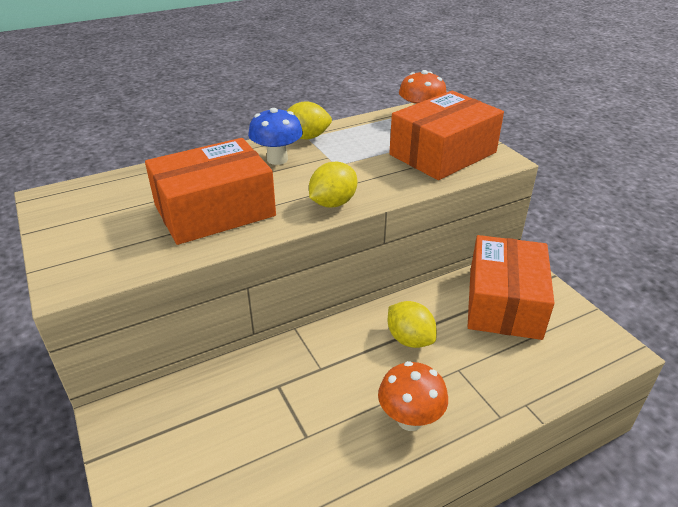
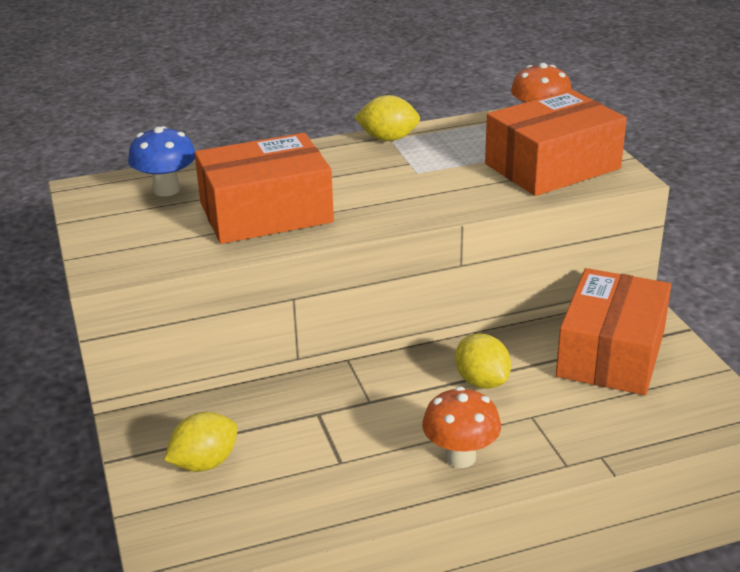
camera: 10 degrees right, 5 degrees down
blue mushroom [248,108,303,165] -> blue mushroom moved to [128,126,195,196]
yellow lemon [309,162,357,207] -> yellow lemon moved to [164,412,238,472]

